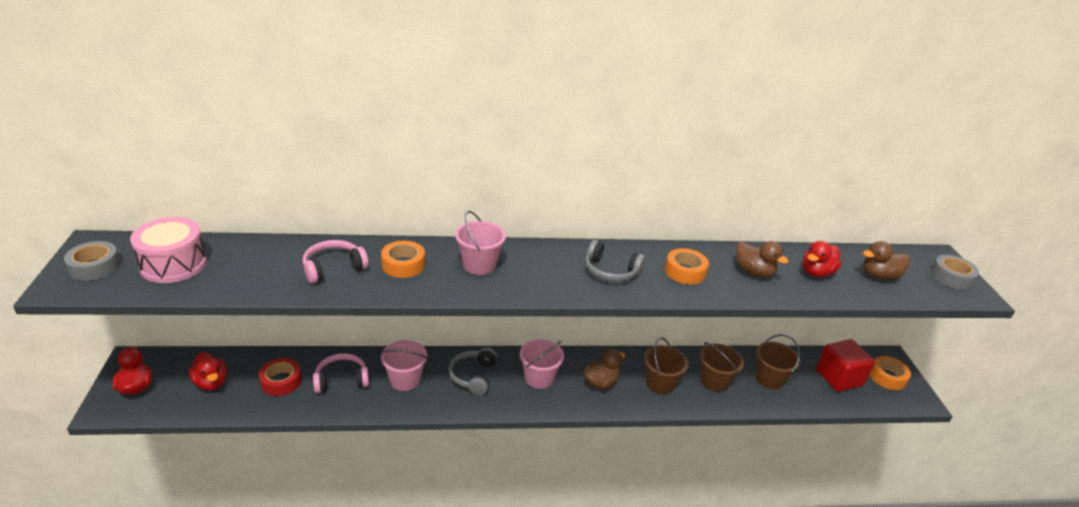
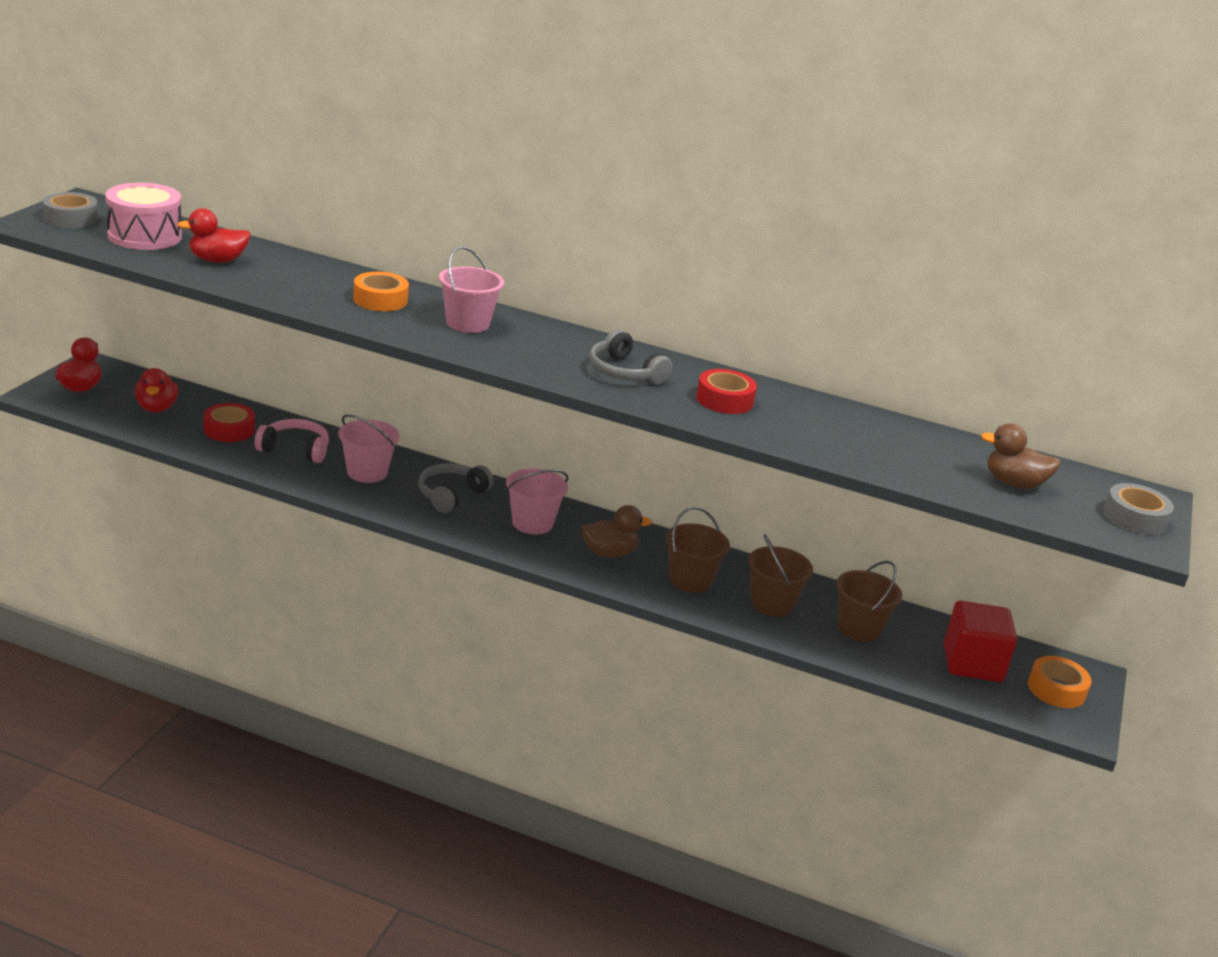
camera: 25 degrees right, 5 degrees down
pink headphones [303,240,369,284] -> none
orange tape [665,248,709,284] -> red tape [696,369,757,414]
brown duck [736,241,789,277] -> none
red duck [803,241,842,277] -> red duck moved to [177,208,251,262]

